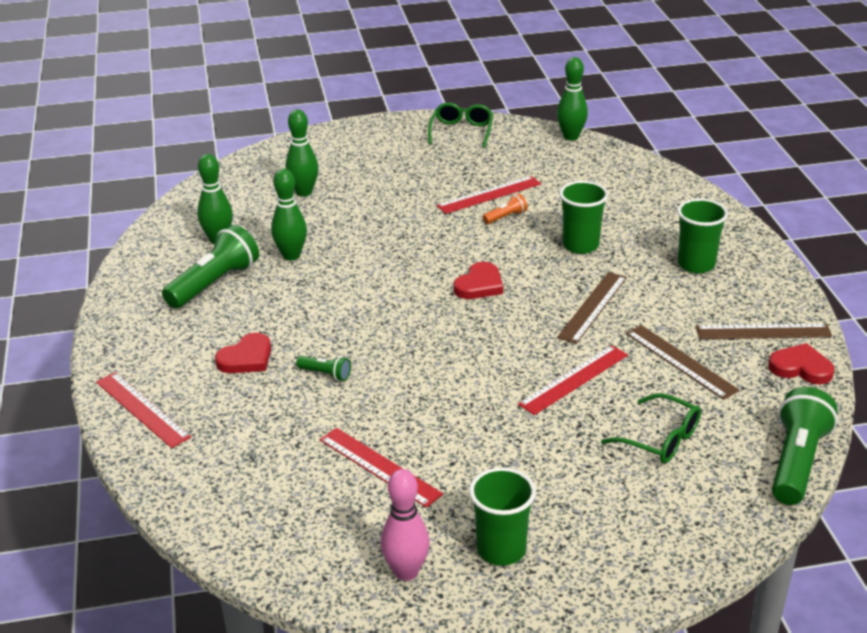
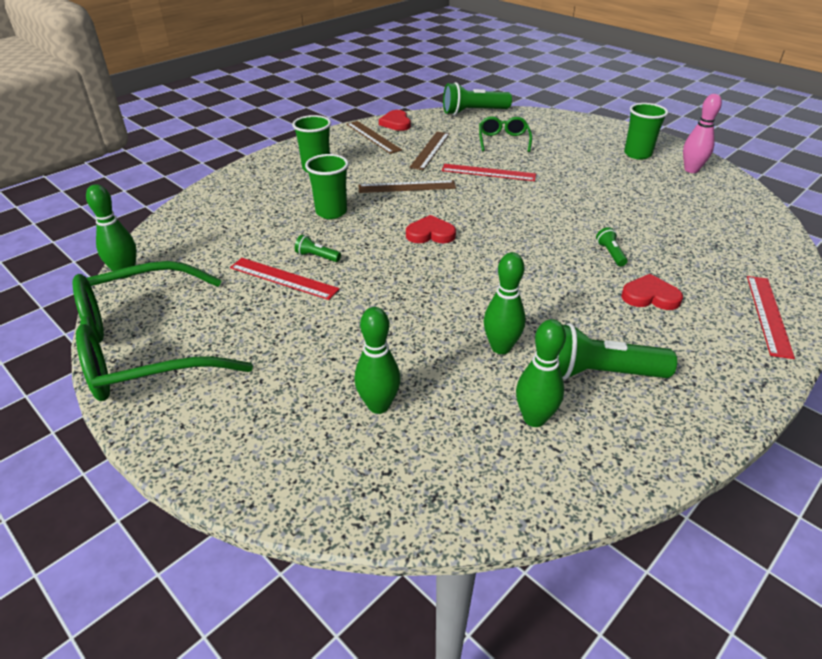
camera: 125 degrees left, 5 degrees up
red ruler [320,428,443,508] -> none
green glasses [428,102,493,148] -> green glasses [73,261,253,401], size x2.12
orange flashlight [483,193,527,224] -> green flashlight [295,235,341,262]

